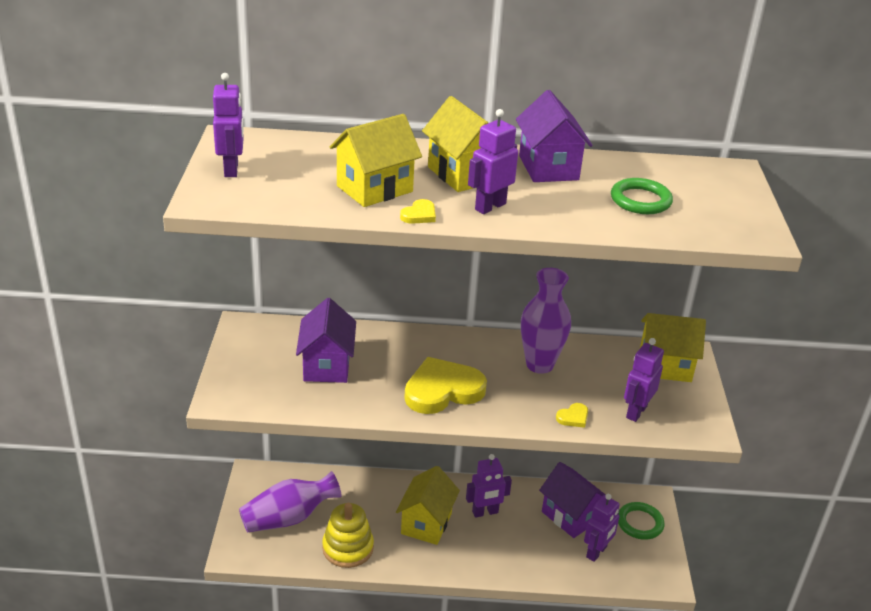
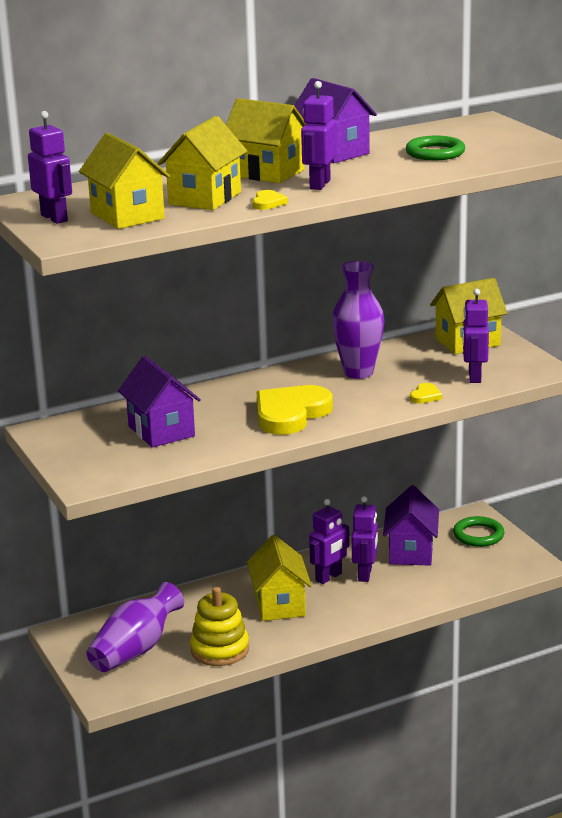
camera: 25 degrees left, 10 degrees down
purple house [539,462,606,538] -> purple house turned 75 degrees clockwise [383,485,439,566]
purple robot [584,494,620,562] -> purple robot moved to [352,496,378,582]
none -> yellow house [79,133,170,229]

